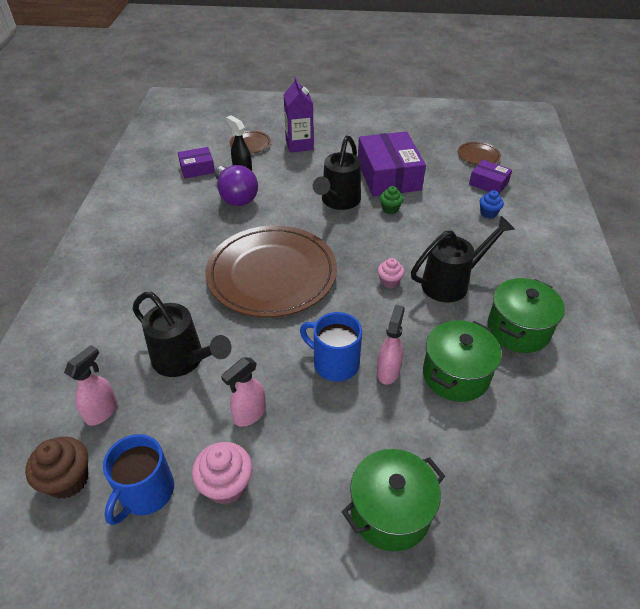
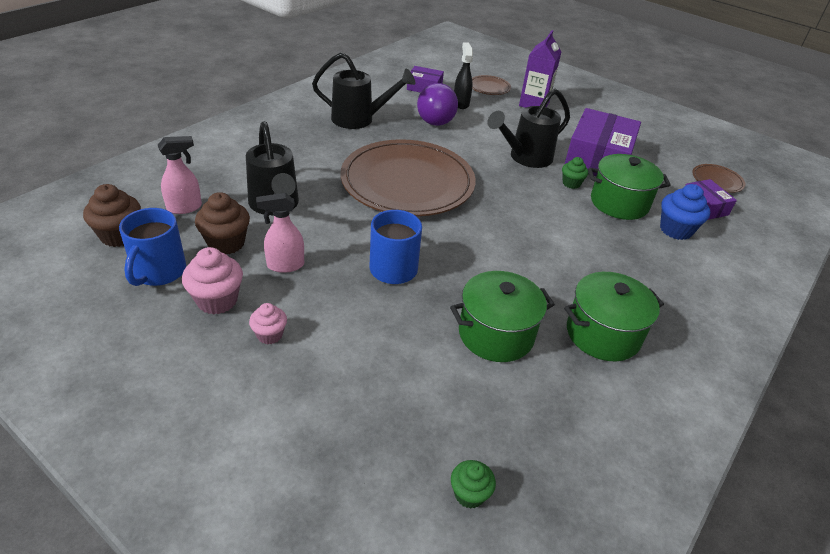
camera: 30 degrees right, 5 degrees down
blue mug [103,434,174,525] -> blue mug turned 45 degrees counterclockwise [119,208,186,286]
green pot [342,449,445,551] -> green pot moved to [588,154,671,220]
pink spray bottle [377,305,405,385] -> none
pink cupcake [378,258,405,288] -> pink cupcake moved to [249,303,287,344]
black watering can [411,216,515,303] -> black watering can moved to [312,52,415,129]
blue cupcake [480,190,504,219] -> blue cupcake [660,184,710,240], size x1.64
none -> brown cupcake [195,192,250,254]
none -> green cupcake [451,460,496,509]

